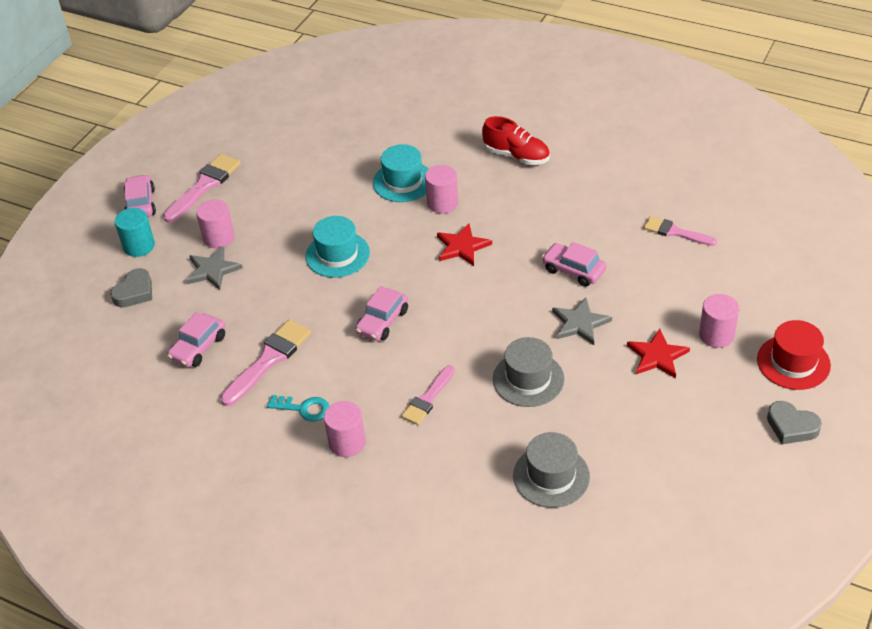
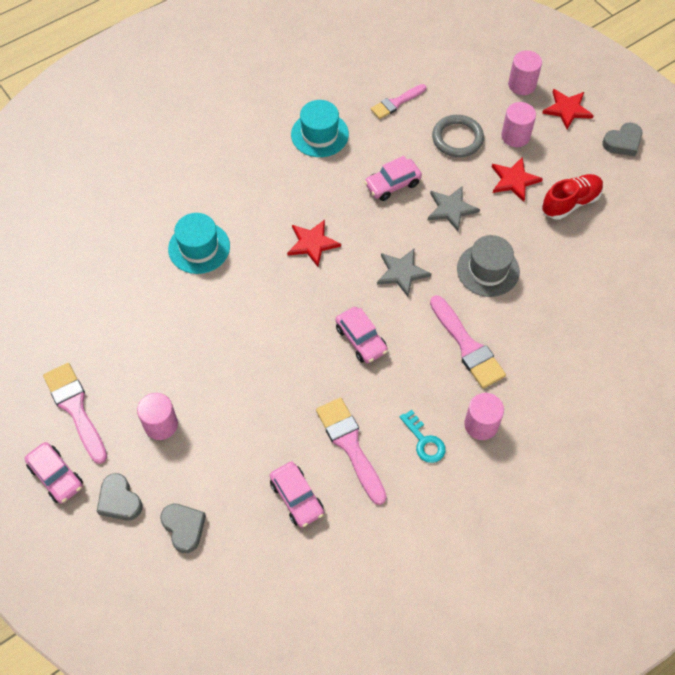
camera: 65 degrees left, 15 degrees up
turquoise cylinder [115,208,155,257] -> grey heart [97,473,143,521]
pink car [124,174,156,217] -> pink car turned 150 degrees counterclockwise [25,442,83,504]
grey star [186,246,243,290] -> grey star moved to [377,249,431,297]
turquoise key [267,395,329,422] -> turquoise key turned 105 degrees clockwise [400,410,445,463]
turquoise hat [305,216,370,278] -> turquoise hat moved to [291,100,349,157]
pink brush [401,365,455,425] -> pink brush [430,295,506,389], size x1.53
pink cylinder [425,165,458,213] -> pink cylinder moved to [508,50,542,95]
red shoe [482,116,550,165] -> red shoe moved to [542,174,603,220]
grey hat [513,432,590,508] -> none
red hat [757,320,831,390] -> red star [542,89,594,129]
none -> grey ring [432,115,484,157]

